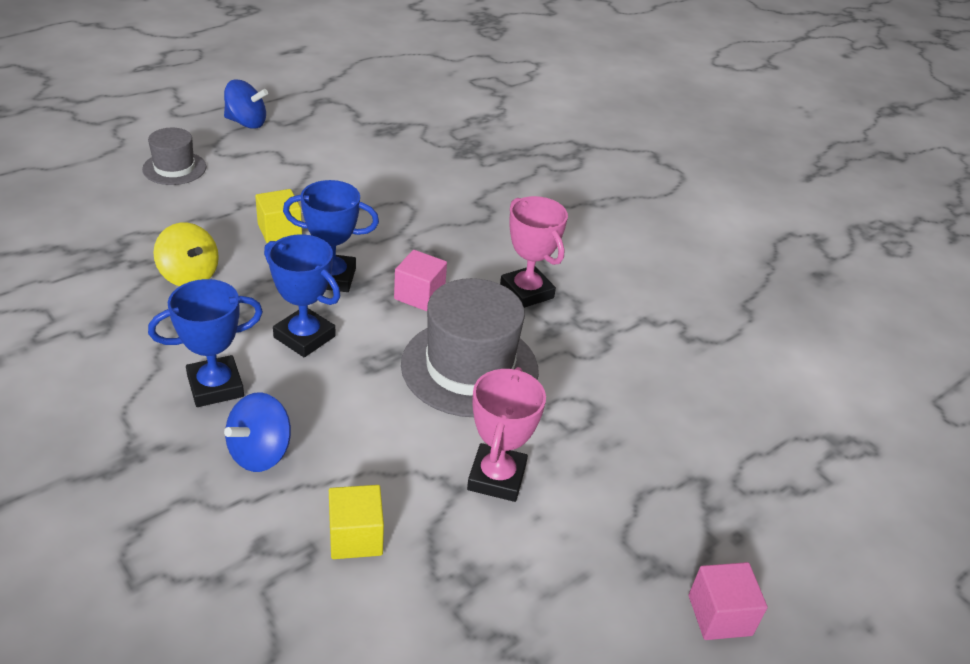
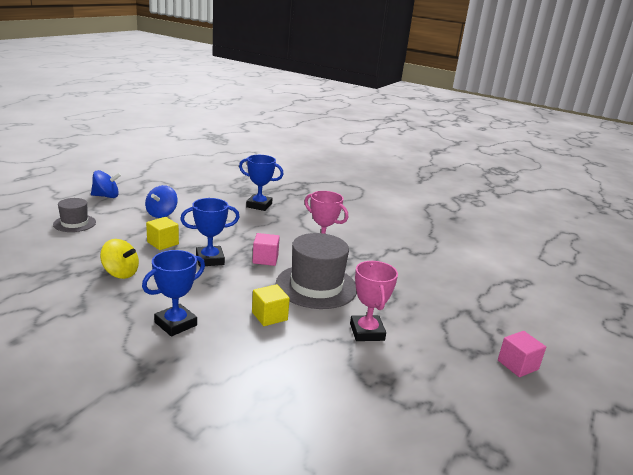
camera: 20 degrees left, 15 degrees down
blue spinning top [224,392,291,472] -> blue spinning top moved to [145,185,178,218]
blue trophy [264,234,340,357] -> blue trophy moved to [239,155,284,211]
yellow cube [329,485,384,559] -> yellow cube moved to [252,284,290,326]

